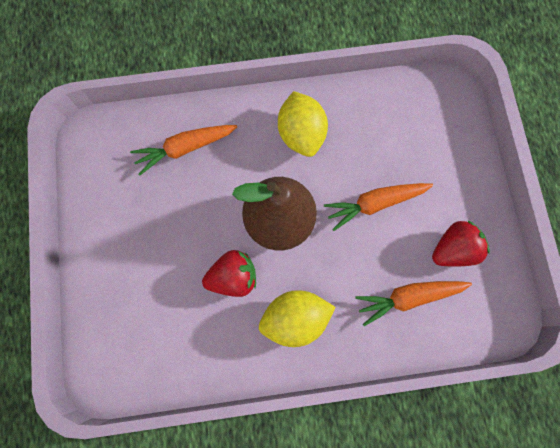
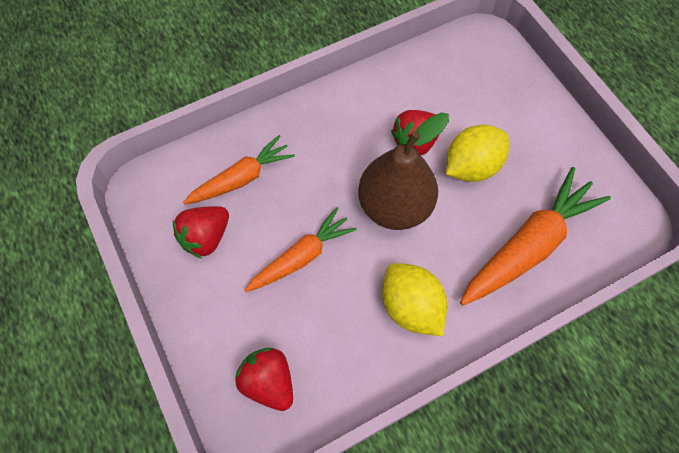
camera: 160 degrees right, 10 degrees down
orange carrot [130,125,237,176] -> orange carrot [460,167,611,305], size x1.55
yellow lemon [259,290,335,347] -> yellow lemon moved to [446,125,509,182]
none -> red strawberry [235,348,293,411]

